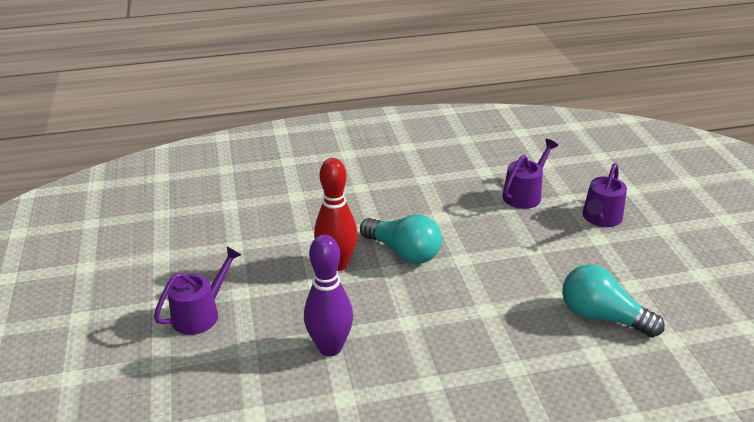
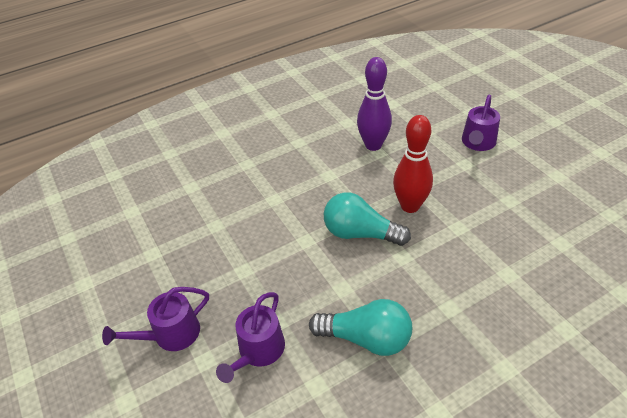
camera: 165 degrees right, 10 degrees up
turquoise light bulb [562,264,665,337] -> turquoise light bulb moved to [309,299,412,356]
purple watering can [582,163,627,227] -> purple watering can turned 135 degrees counterclockwise [102,287,209,351]

